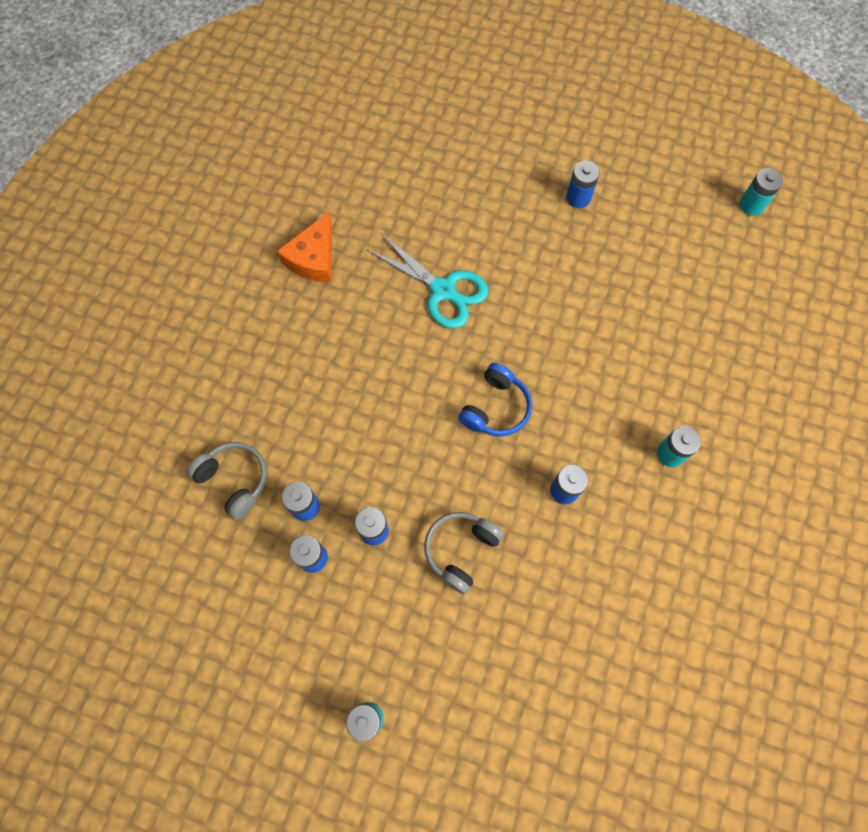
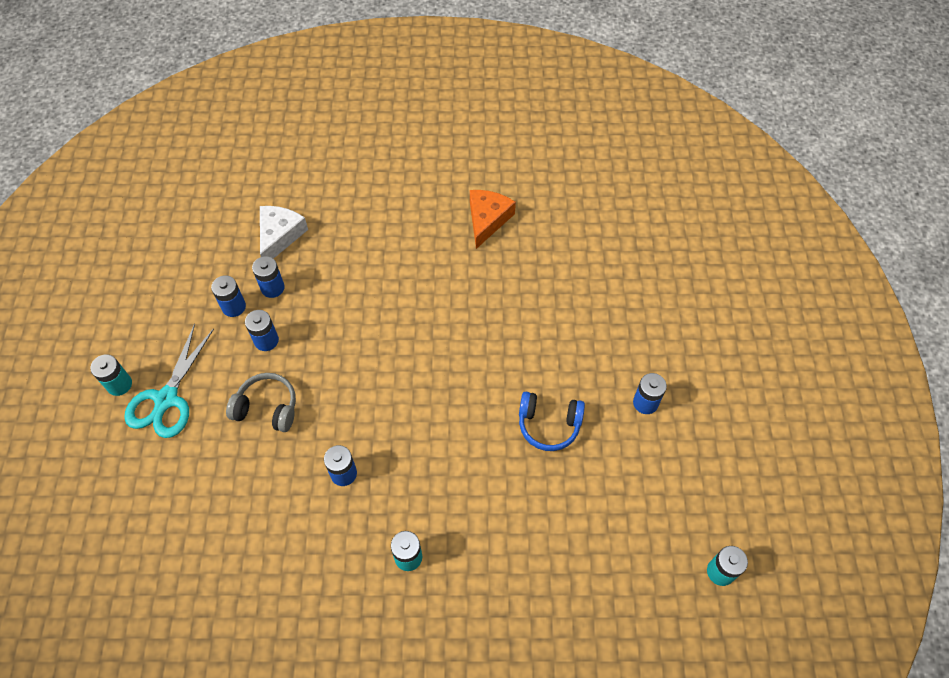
camera: 70 degrees right, 10 degrees down
grey headphones [187,442,267,520] -> white cheese [260,206,308,259]
orange cheese [277,212,332,282] -> orange cheese turned 105 degrees clockwise [470,190,516,249]
turquoise scissors [367,234,489,328] -> turquoise scissors moved to [124,324,214,438]
blue headphones [458,363,532,437] -> blue headphones moved to [519,392,585,451]

